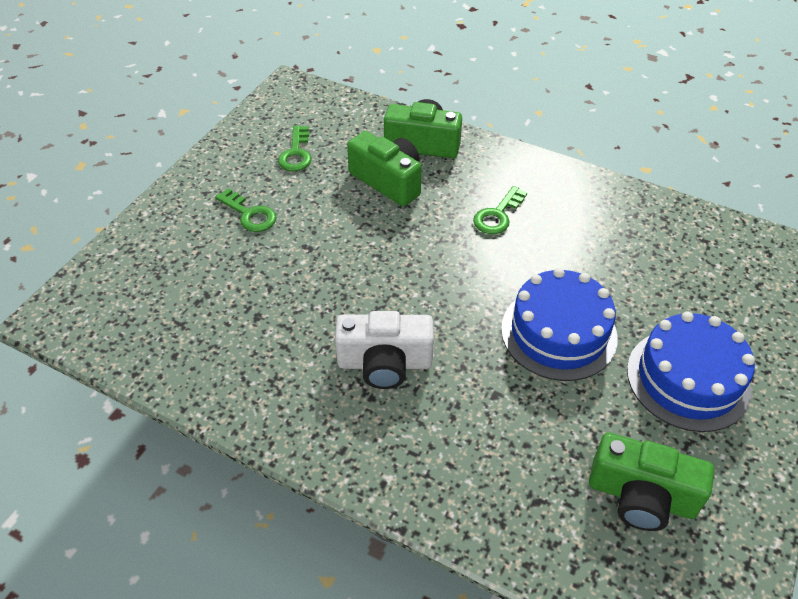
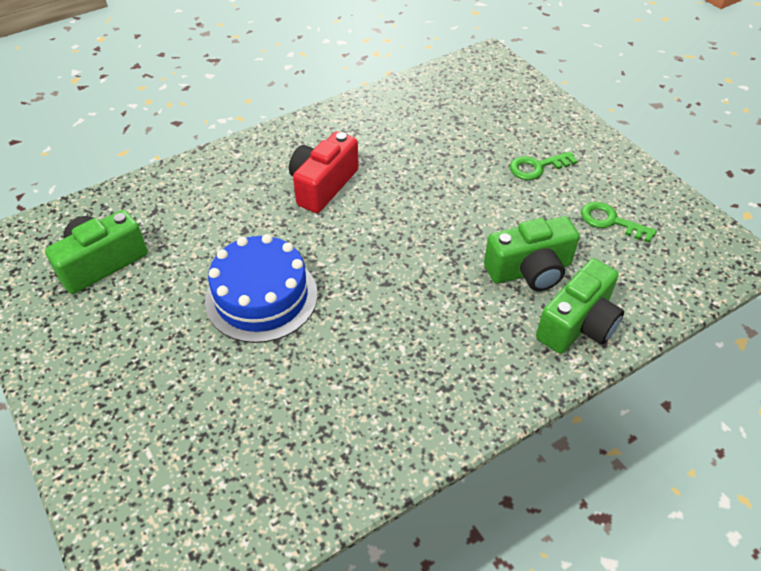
camera: 120 degrees right, 0 degrees up
white camera [335,311,434,389] -> red camera [289,131,359,213]
green key [473,186,527,234] -> none
blue cake [627,311,755,432] -> none

